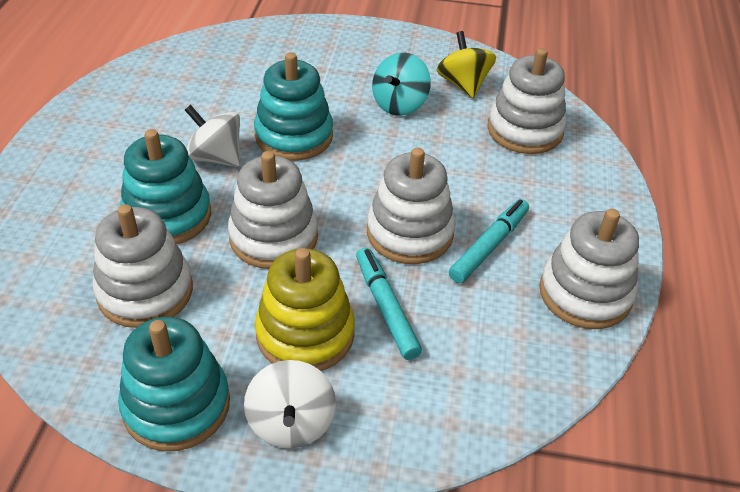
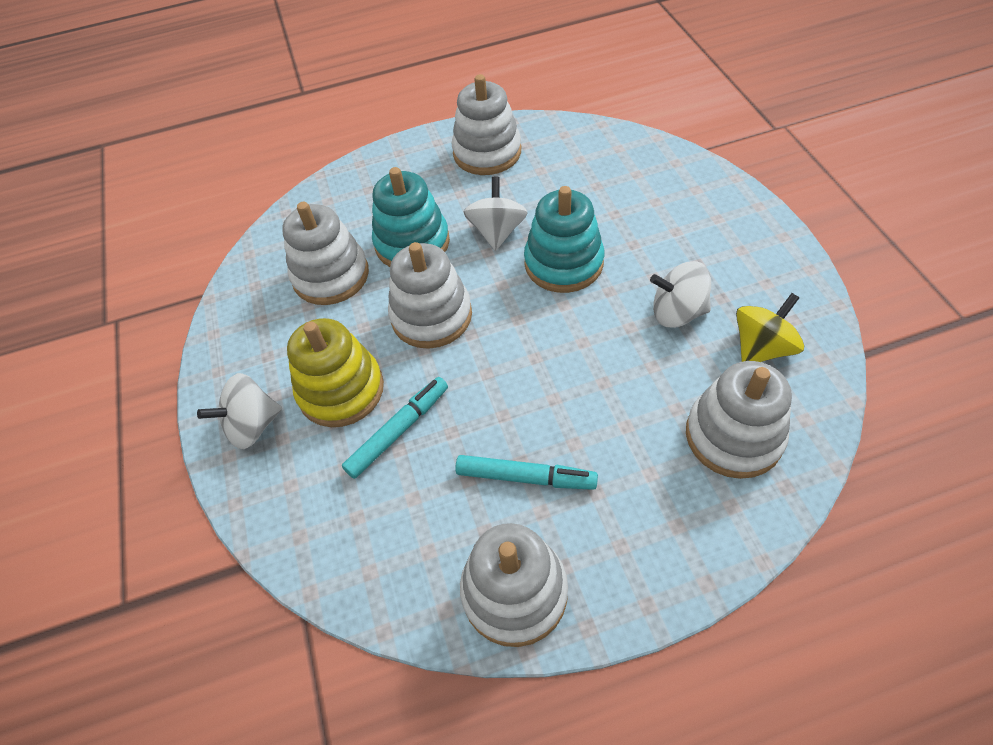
camera: 70 degrees right, 10 degrees up
turquoise stacking toy [118,317,230,451] -> none
white stacking toy [367,148,455,264] -> white stacking toy moved to [452,74,521,175]
turquoise spinning top [372,53,431,116] -> white spinning top [650,261,711,328]

